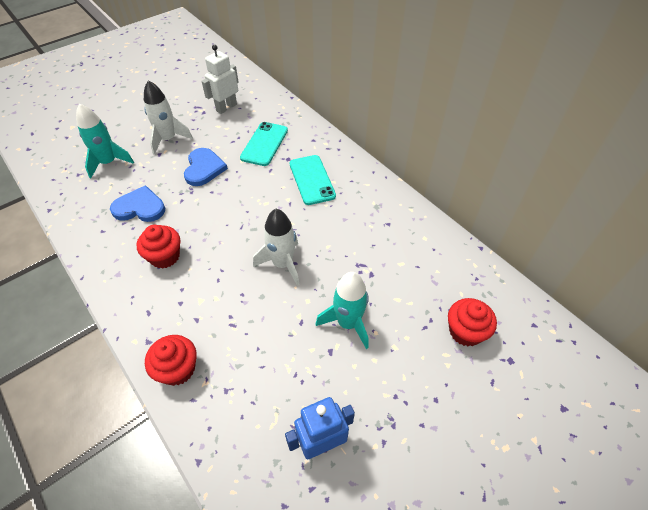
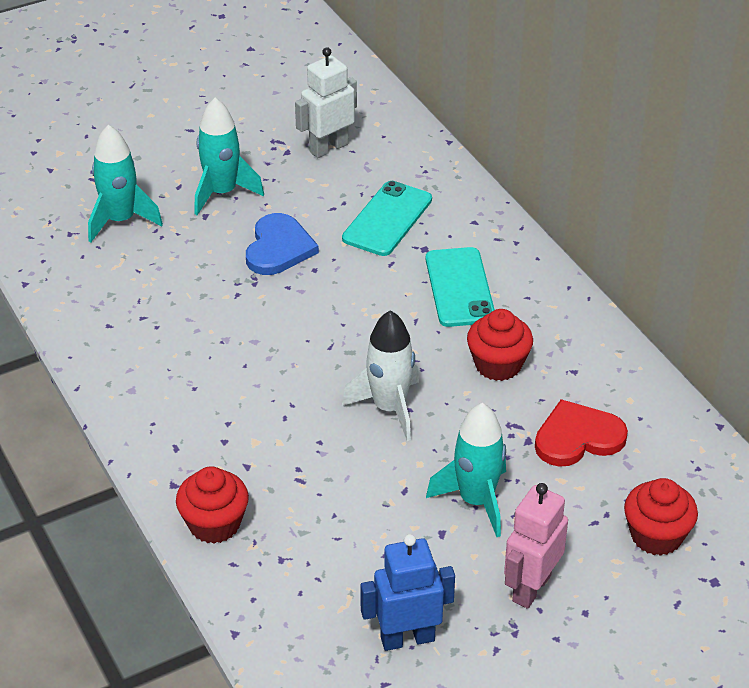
camera: 10 degrees right, 10 degrees down
blue heart [110,185,165,222] -> none
red cupcake [136,225,180,269] -> red cupcake moved to [467,309,533,381]
white rocket [144,80,193,155] -> turquoise rocket [194,98,264,215]
none -> pink robot [504,483,568,609]
none -> red heart [535,399,628,467]

